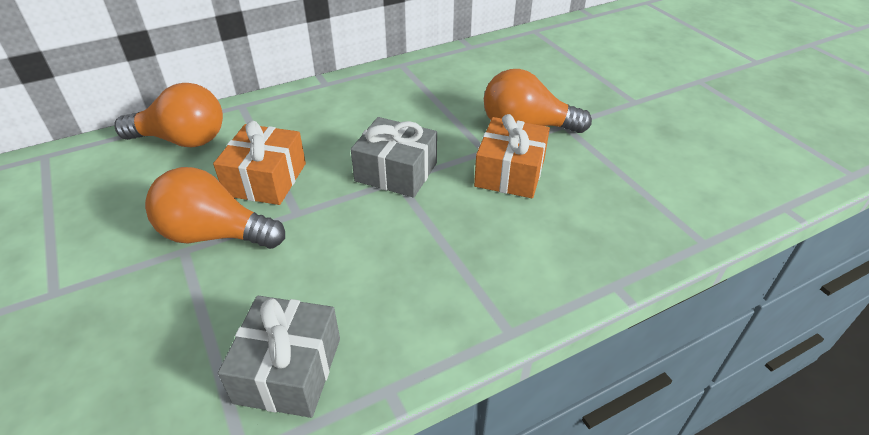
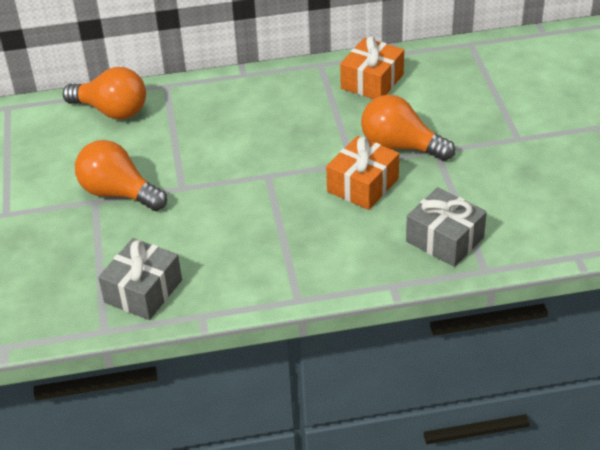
camera: 20 degrees right, 0 degrees up
orange gift [213,121,306,205] -> orange gift moved to [340,36,404,99]
grey gift [351,117,437,198] -> grey gift moved to [406,187,487,267]

